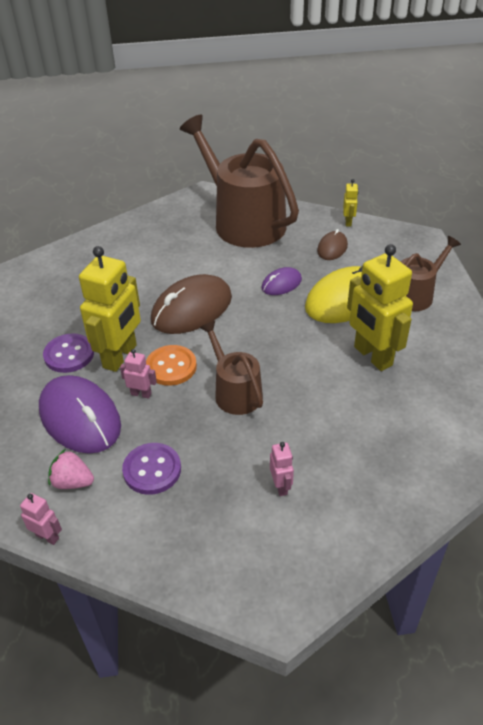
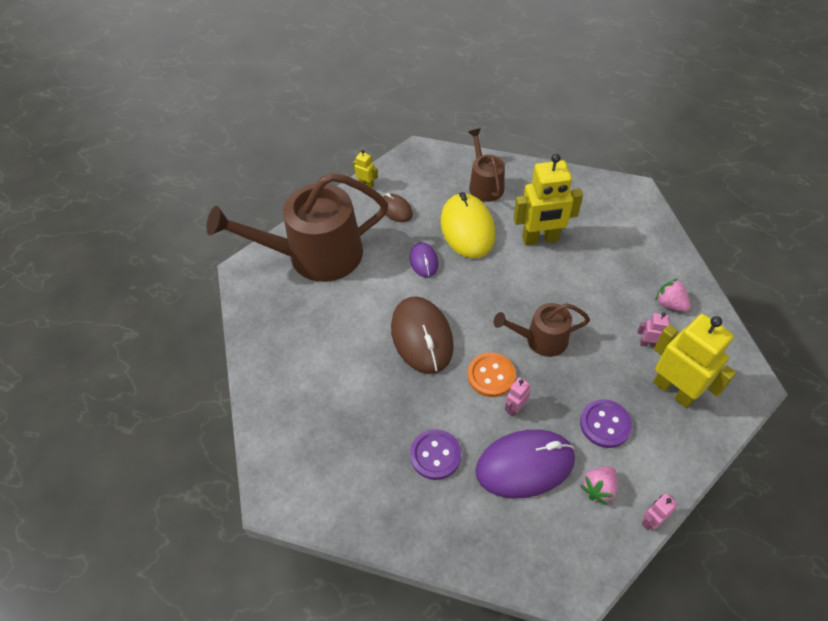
camera: 65 degrees left, 10 degrees up
yellow robot [79,246,141,372] -> yellow robot moved to [653,314,737,408]
none -> pink strawberry [655,279,691,312]

